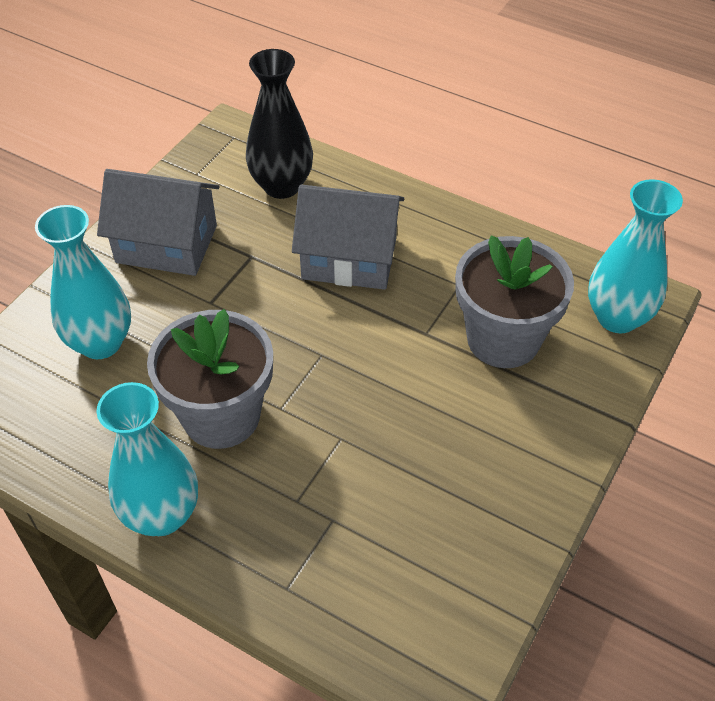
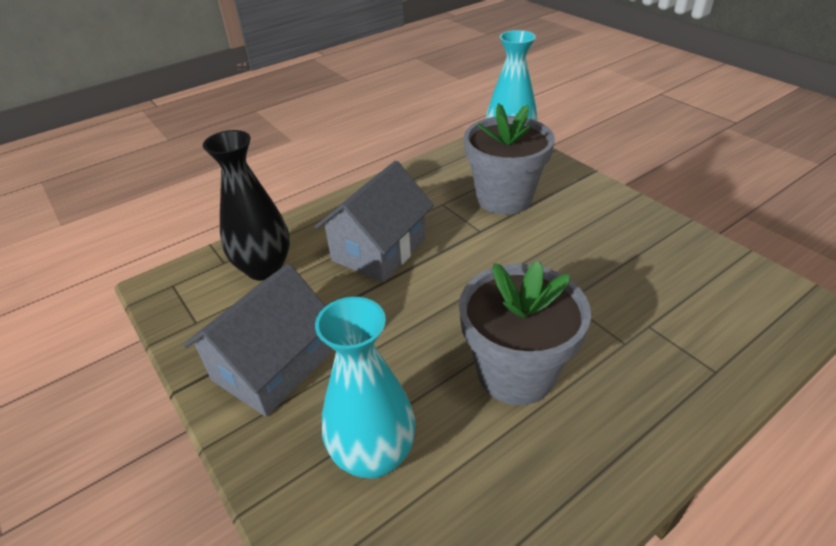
camera: 65 degrees left, 10 degrees down
turquoise vase [96,382,198,536] -> none

